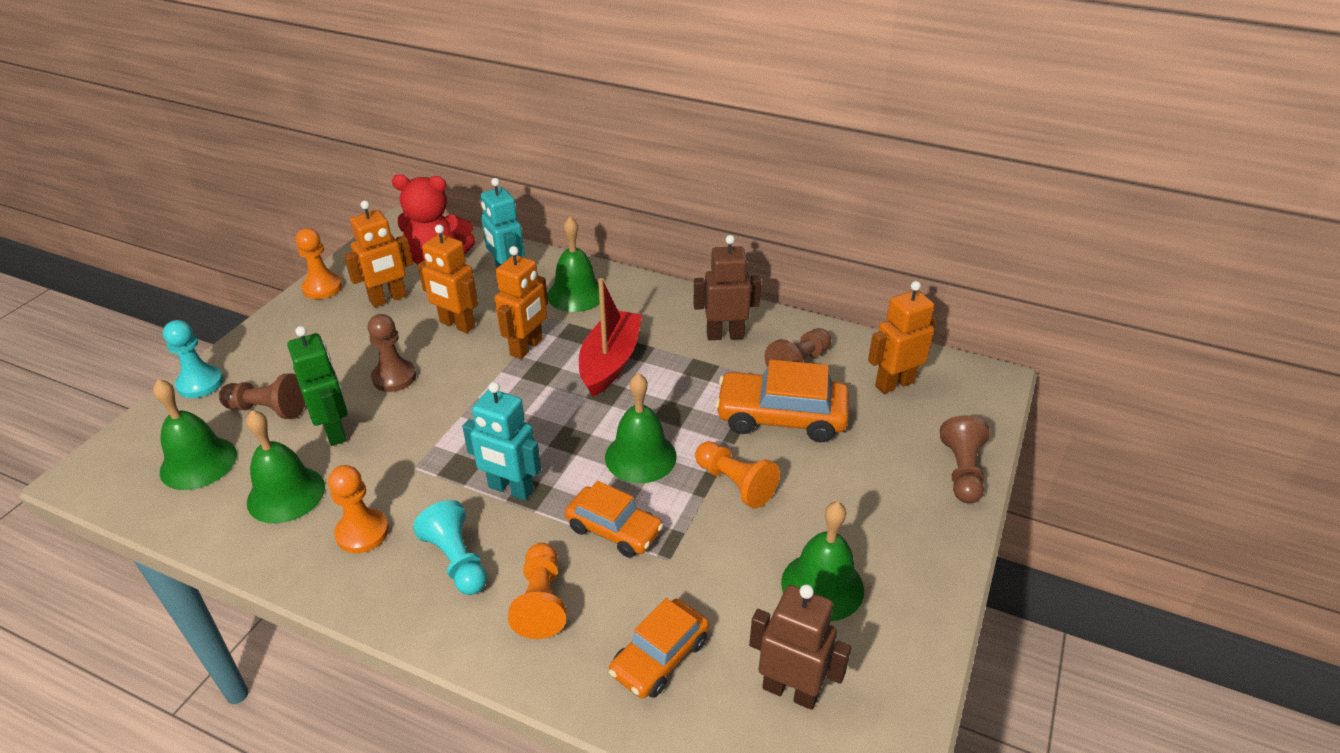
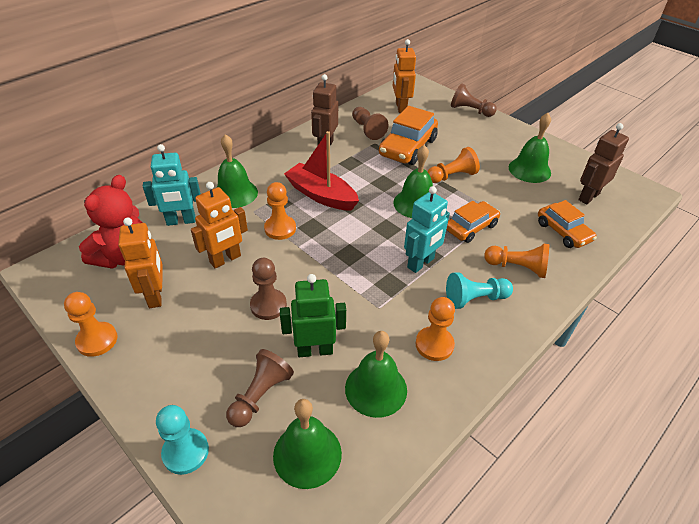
camera: 70 degrees left, 5 degrees up
orange robot [495,246,548,359] -> orange pawn [264,182,296,240]

